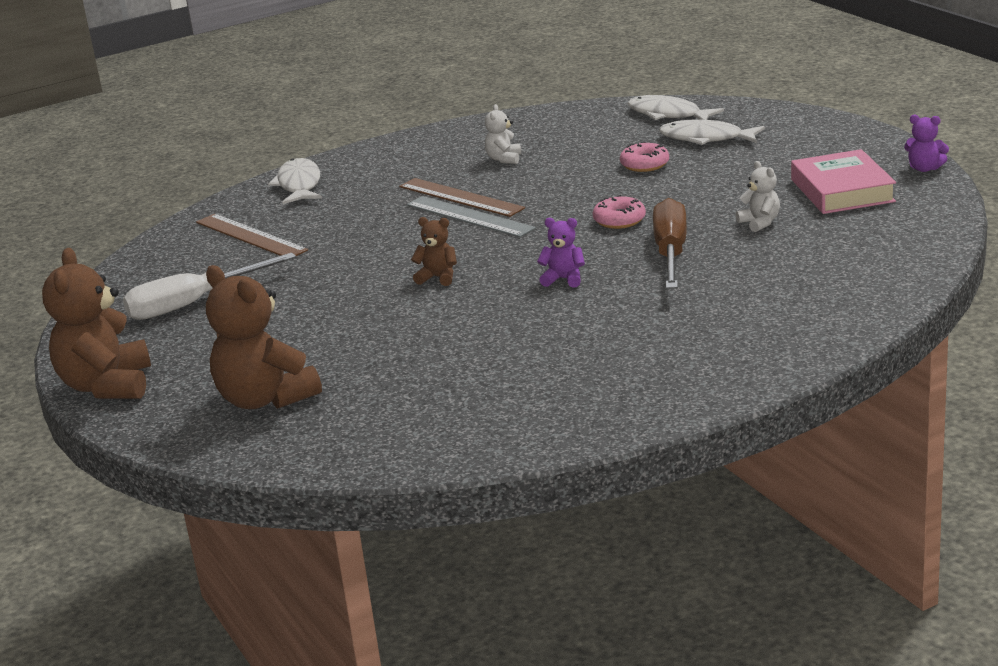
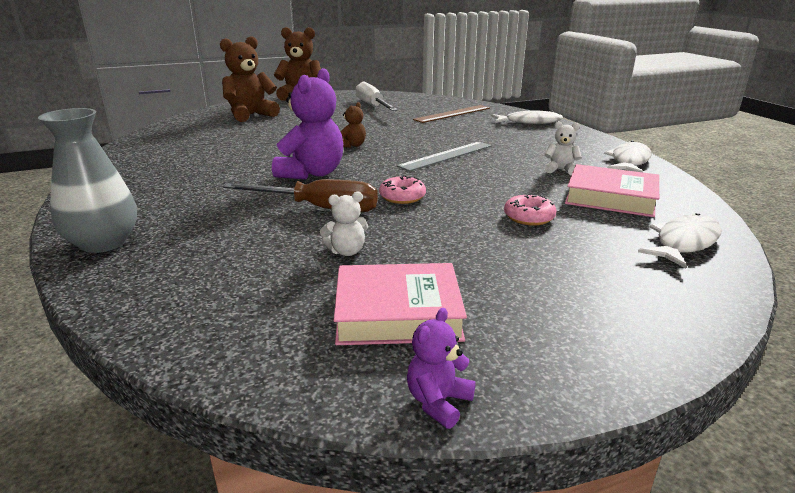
camera: 95 degrees right, 0 degrees up
brown ruler [399,178,525,217] -> none
purple teddy bear [537,218,585,288] -> purple teddy bear [272,68,343,179], size x2.06
white fish [659,120,765,145] -> white fish moved to [604,140,652,172]
none -> grey vase [38,108,137,253]
none -> pink book [565,164,659,217]

